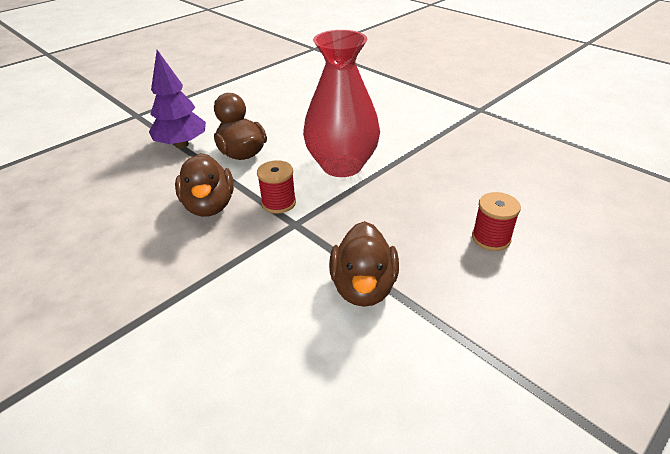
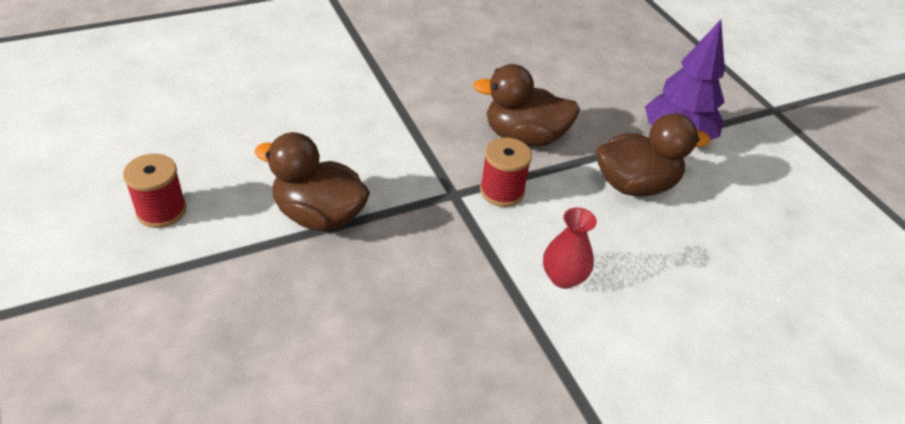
camera: 105 degrees right, 5 degrees up
red vase [303,30,380,177] -> red vase [543,207,597,289], size x0.43
red spool [472,192,521,251] -> red spool moved to [123,154,187,228]

